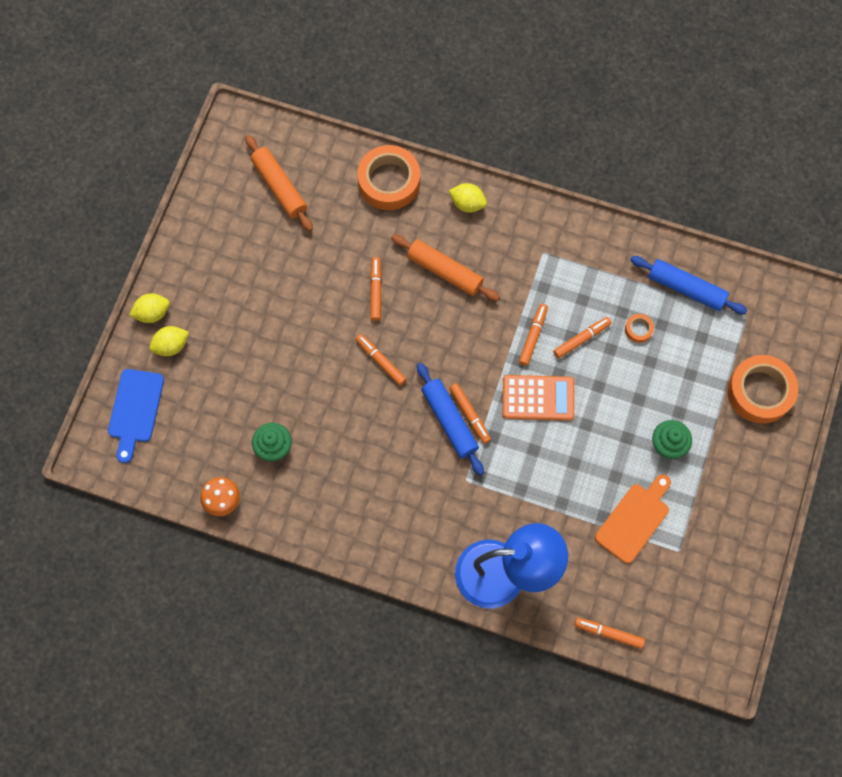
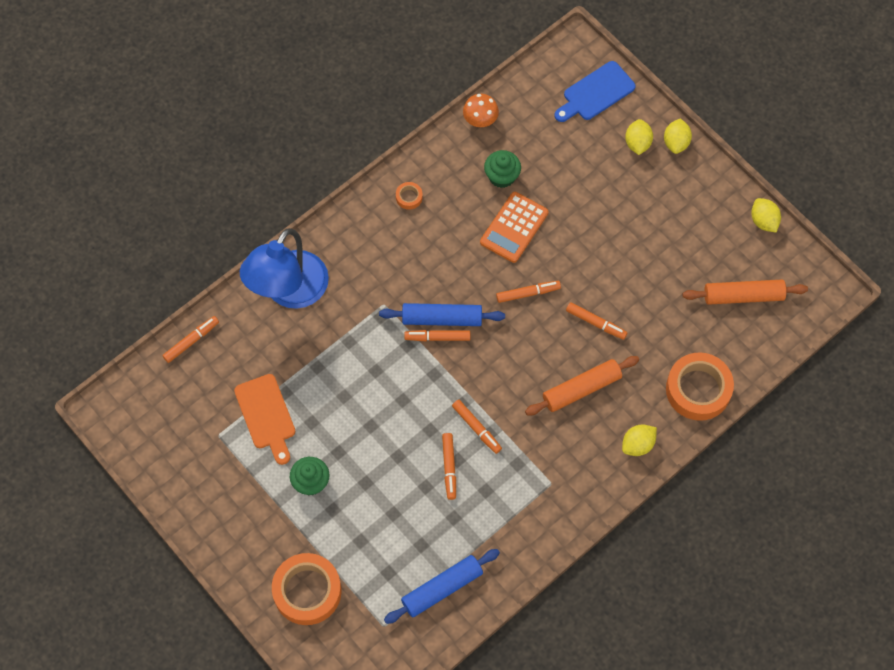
camera: 120 degrees right, 5 degrees down
blue cutting board [108,369,164,463] -> blue cutting board turned 75 degrees counterclockwise [554,61,636,122]
orange calculator [503,375,574,421] -> orange calculator moved to [480,192,549,263]
orange tape [625,314,654,343] -> orange tape moved to [396,182,423,210]
none -> yellow lemon [751,198,781,233]

